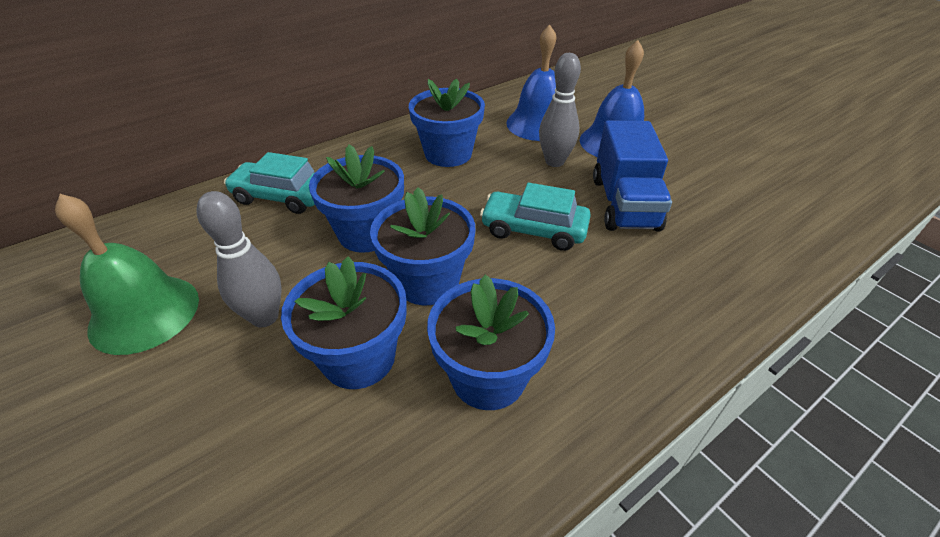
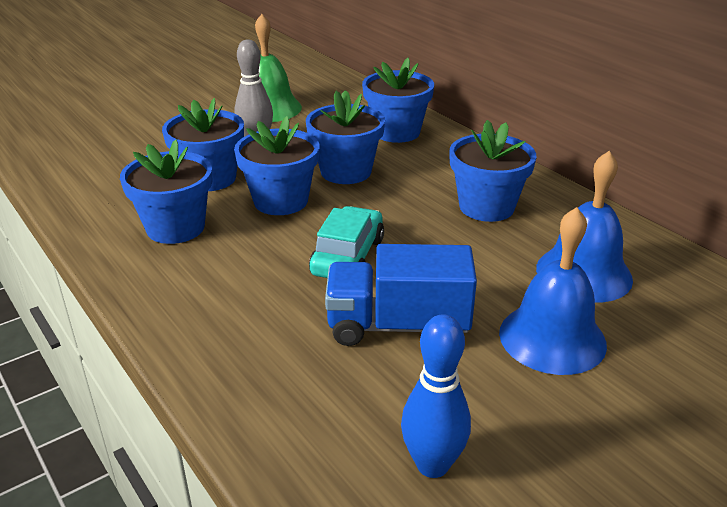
camera: 90 degrees right, 10 degrees down
turquoise car [224,152,315,214] -> blue flower pot [362,57,434,143]
grey bowling pin [539,53,581,167] -> none
none -> blue bowling pin [401,314,471,478]

